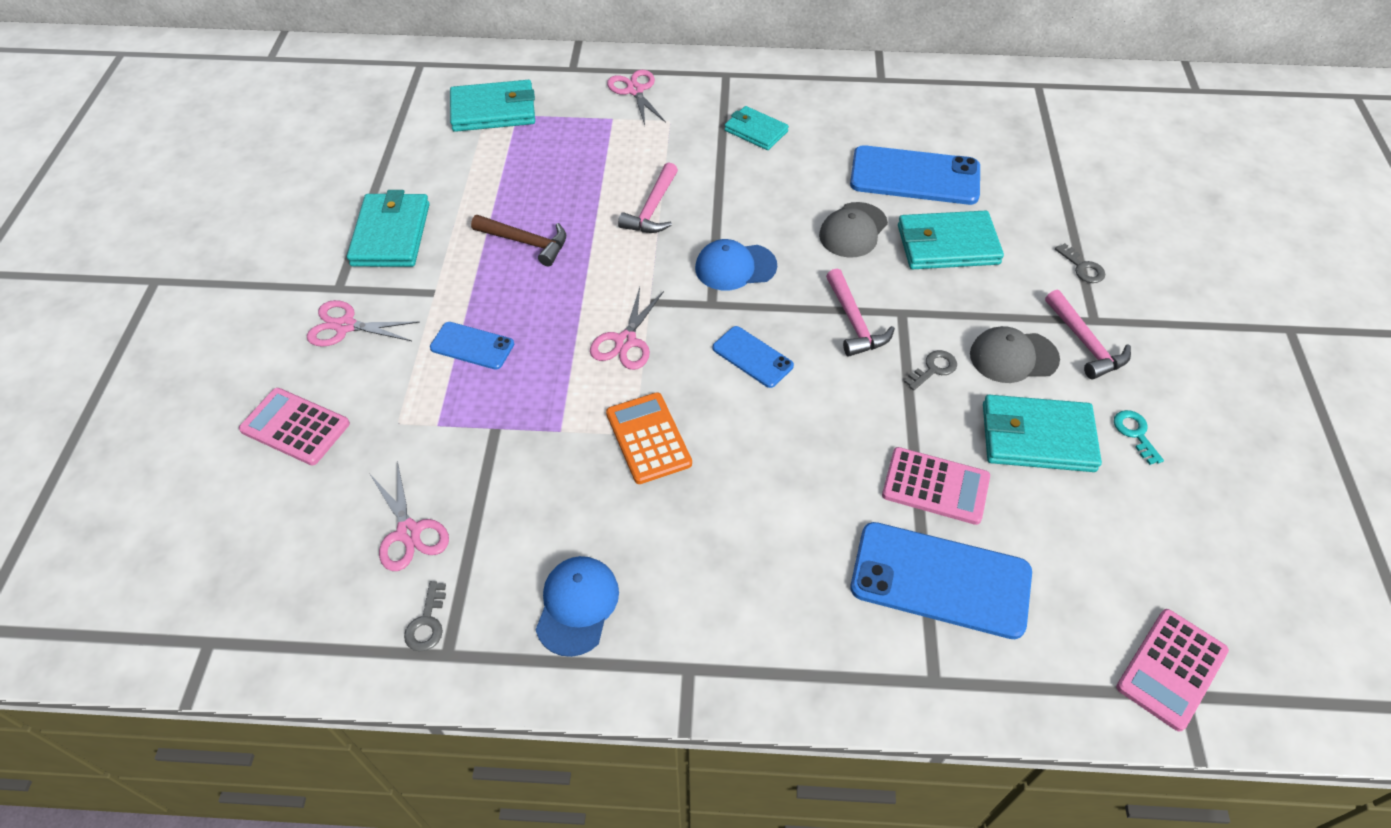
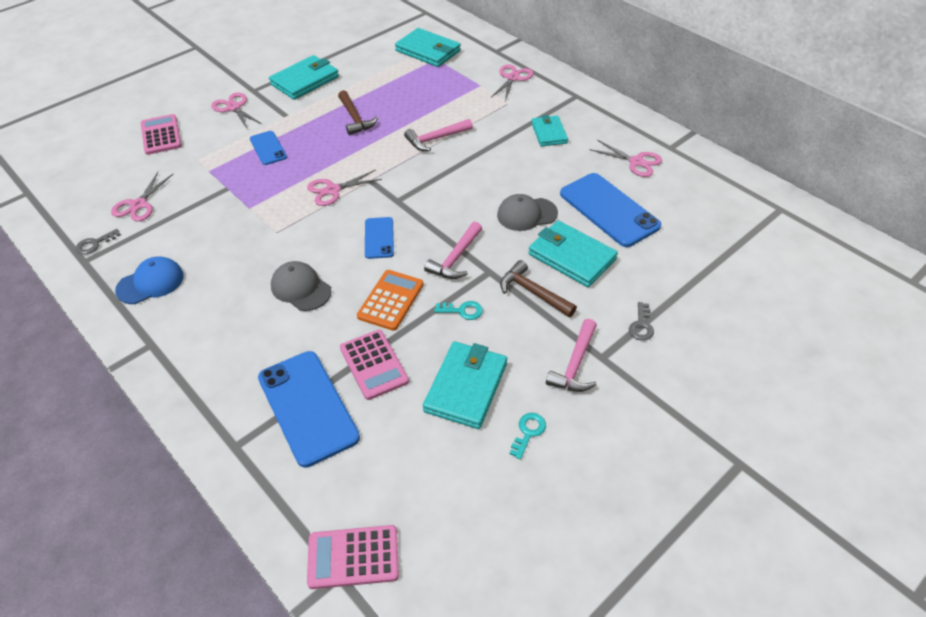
camera: 45 degrees right, 5 degrees down
orange calculator [606,392,692,484] -> orange calculator moved to [357,270,424,331]
blue cap [695,239,777,291] -> none
grey key [904,350,957,390] -> turquoise key [434,301,483,320]
grey cap [970,326,1060,383] -> grey cap moved to [271,261,332,311]
turquoise wallet [983,395,1102,472] -> turquoise wallet turned 60 degrees clockwise [423,341,507,429]
none -> brown hammer [500,260,577,317]
none -> pink scissors [589,140,662,177]

